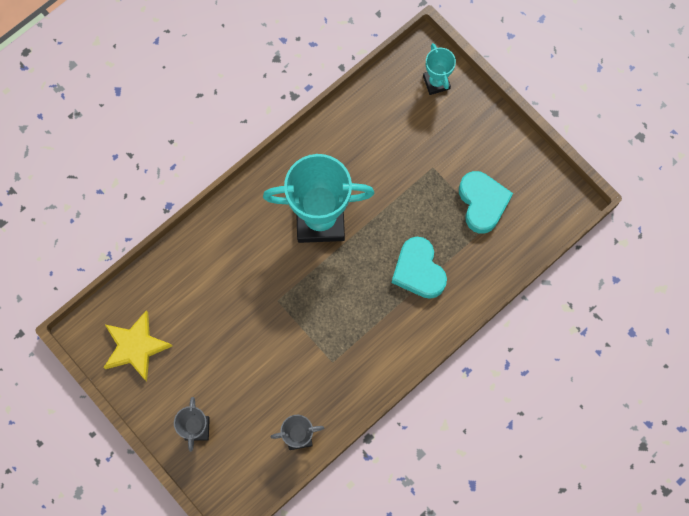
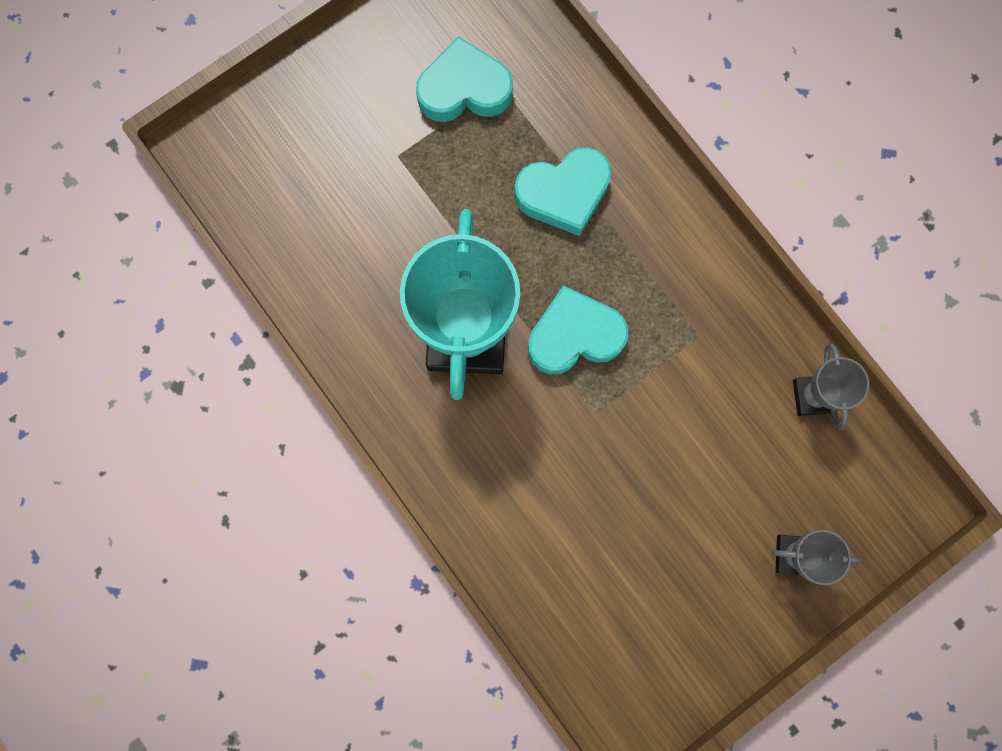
camera: 85 degrees left, 5 degrees up
yellow star [103,310,173,381] -> none
turquoise trophy [423,43,456,95] -> none
none -> turquoise heart [528,285,629,375]

